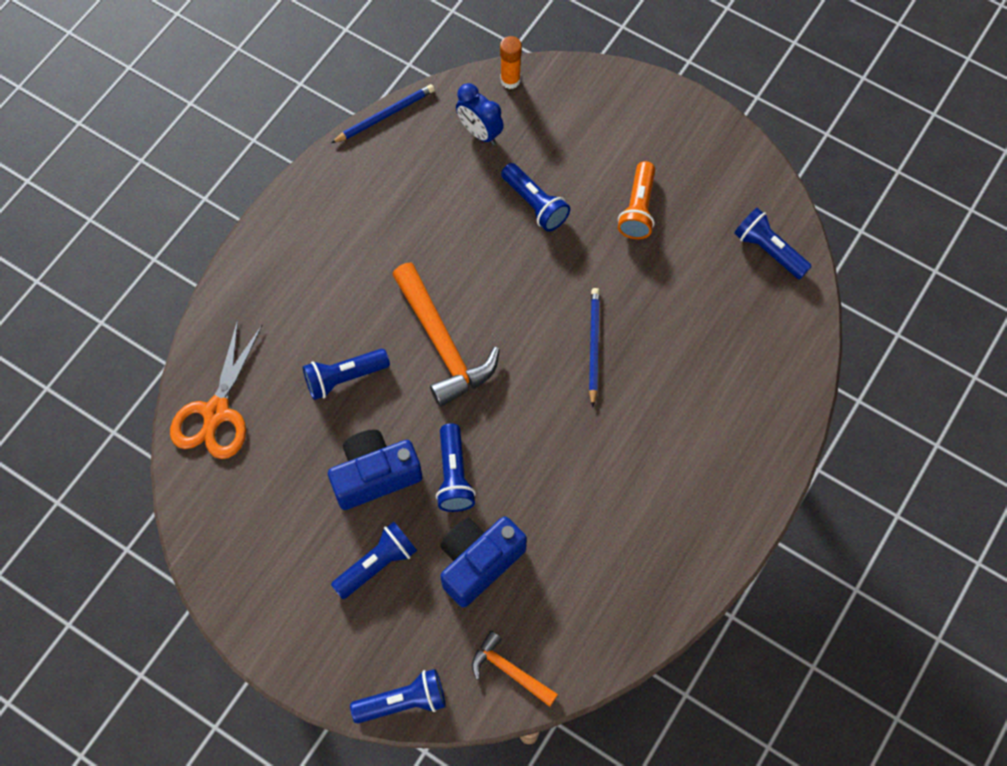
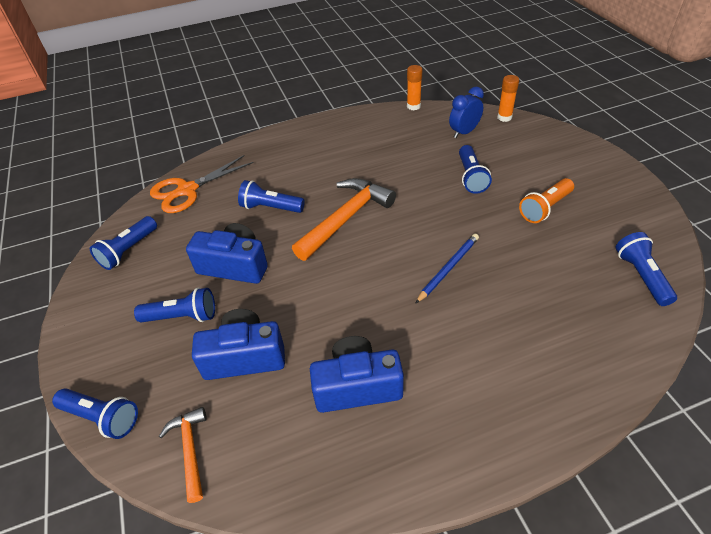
camera: 40 degrees right, 20 degrees down
blue pencil [331,84,435,143] -> orange glue stick [407,65,422,110]
orange hammer [392,263,500,407] -> orange hammer turned 150 degrees counterclockwise [292,178,396,261]
blue flashlight [436,423,476,512] -> blue flashlight moved to [90,216,157,270]
blue clock [456,83,504,145] -> blue clock turned 60 degrees clockwise [449,87,484,138]
none -> blue camera [310,336,404,413]

